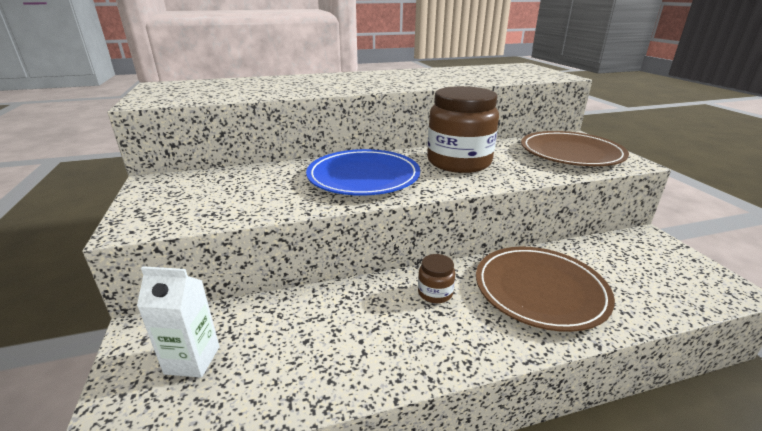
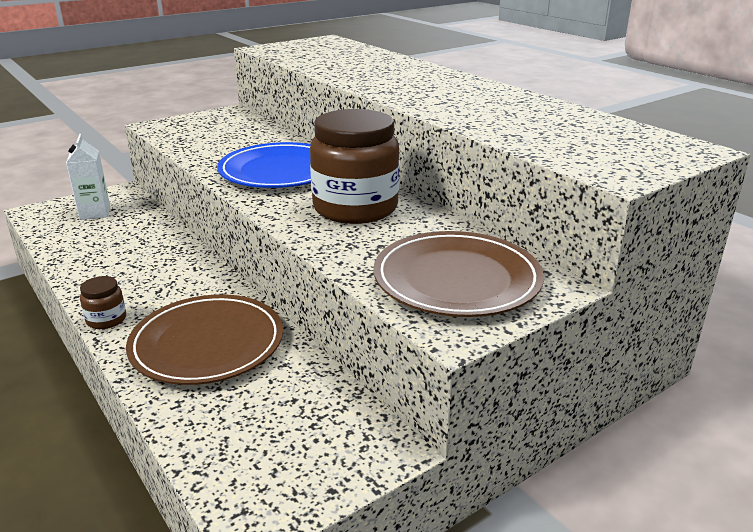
camera: 70 degrees right, 0 degrees up
brown jar [418,254,455,303] -> brown jar moved to [80,276,126,329]

